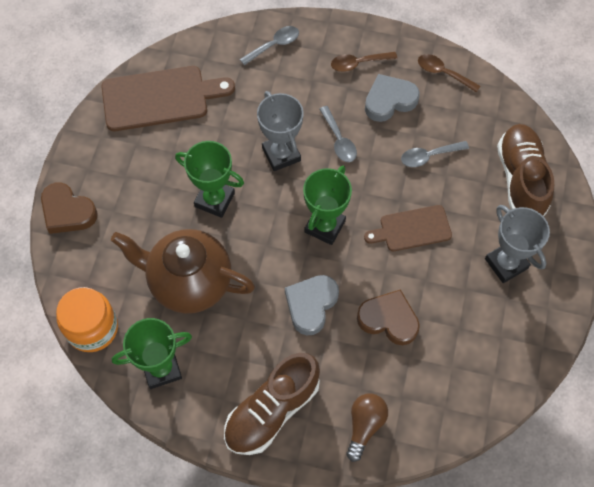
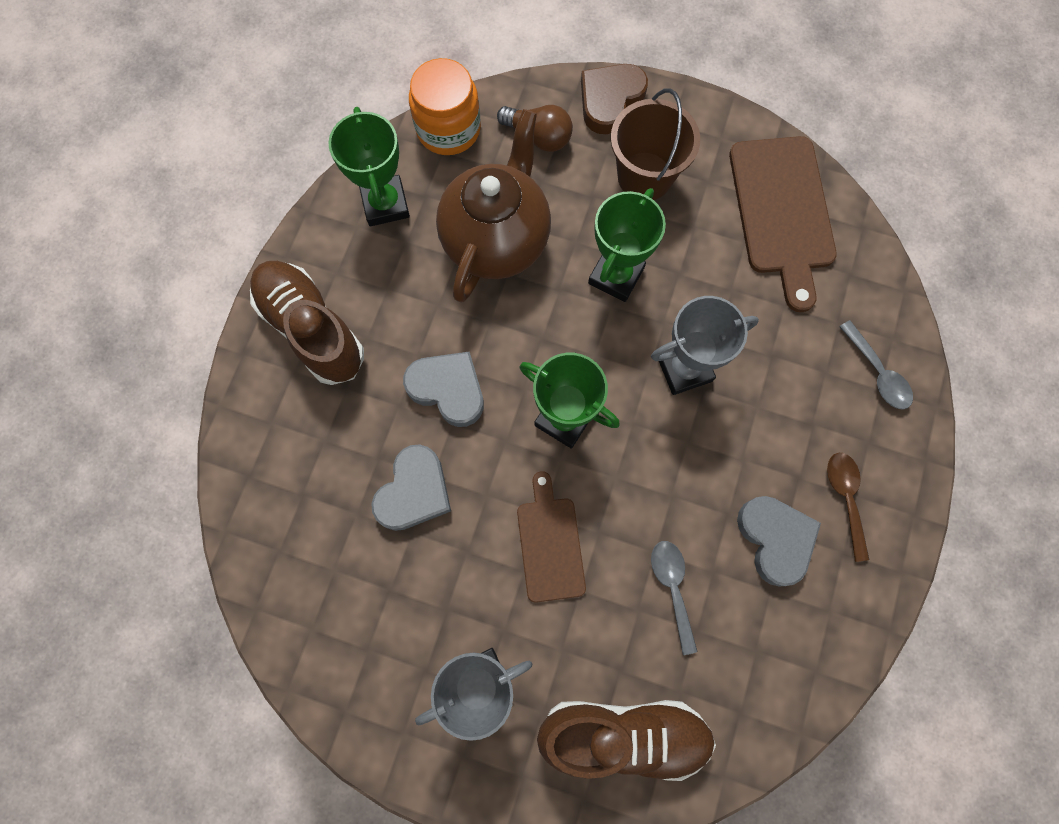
camera: 95 degrees right, 10 degrees up
grey spoon [319,106,357,162] -> none
brown light bulb [346,393,388,462] -> brown light bulb moved to [497,105,573,152]
brown heart [357,289,420,345] -> grey heart [371,444,451,531]
brown spoon [418,54,480,93] -> none
none -> brown bucket [611,89,700,200]

